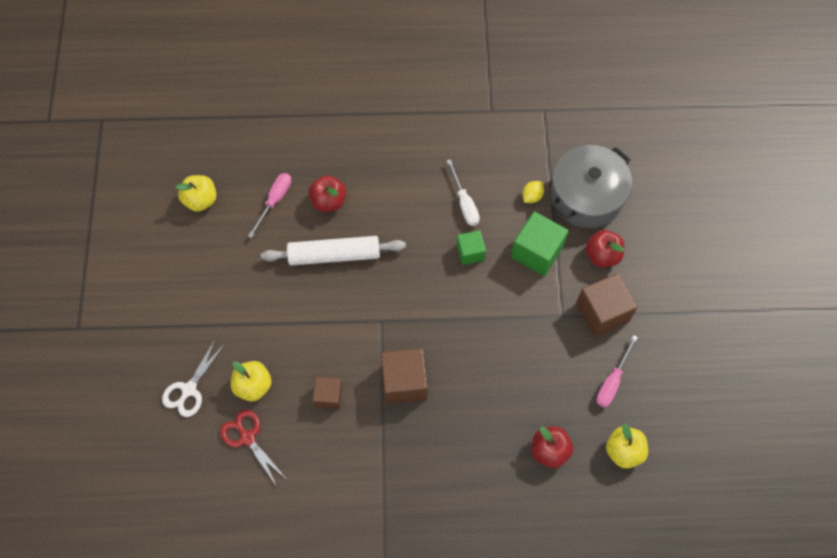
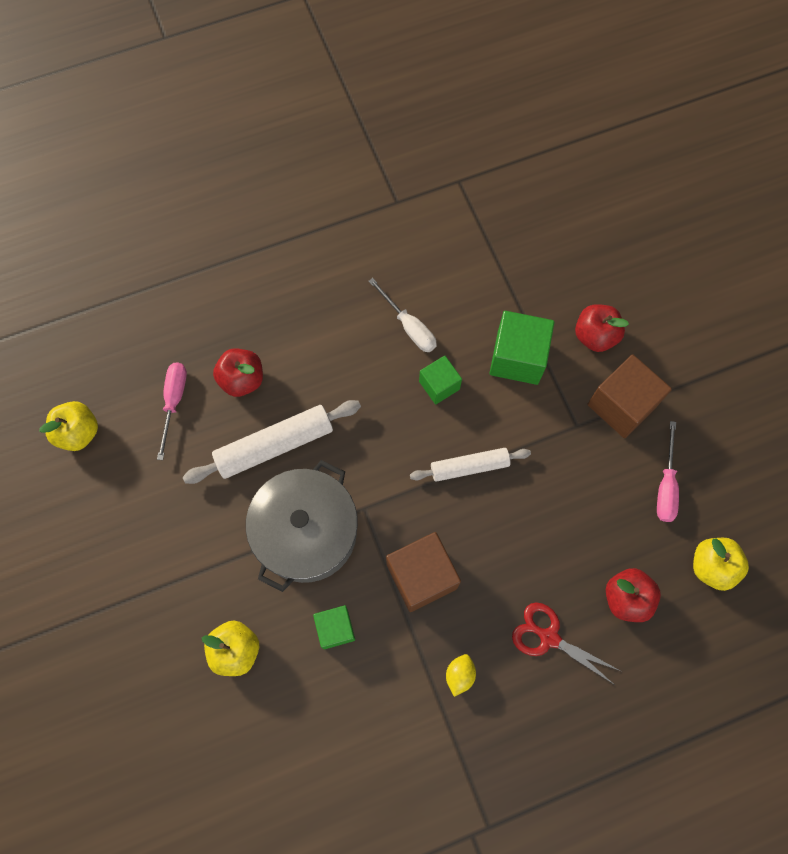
camera: 20 degrees left, 5 degrees up
white scissors [162,340,225,417] -> none
red scissors [220,410,285,485] -> red scissors moved to [512,602,620,684]
brown cube [313,377,343,409] -> green cube [313,605,355,649]
yellow lemon [522,181,544,203] -> yellow lemon moved to [446,654,476,697]
grey pot [551,145,632,228] -> grey pot moved to [246,460,358,592]
none -> white rolling pin [410,448,531,482]

